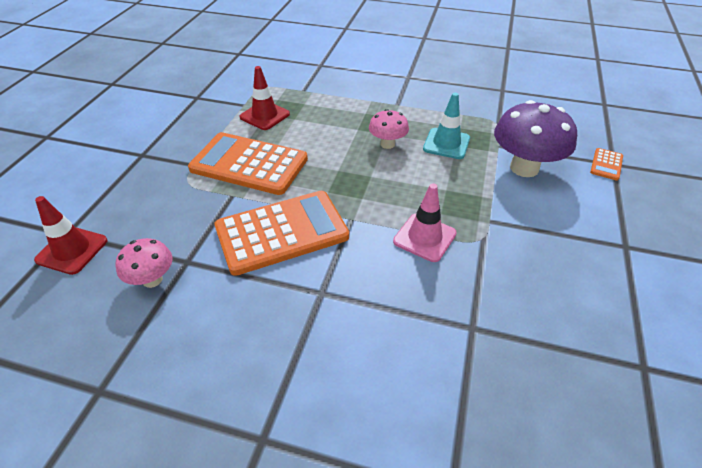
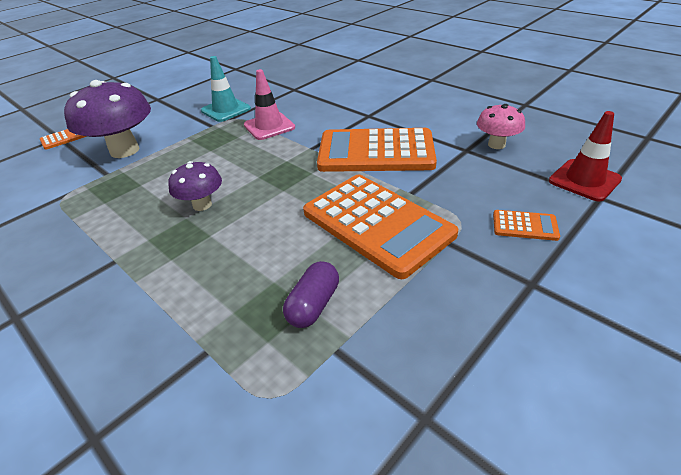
camera: 150 degrees left, 5 degrees down
red traffic cone [240,66,290,130] -> purple capsule [283,261,339,328]
pink mushroom [369,109,409,149] -> purple mushroom [168,161,222,211]
turquoise traffic cone [423,93,470,159] -> turquoise traffic cone moved to [201,56,251,122]
none -> orange calculator [493,210,560,241]

